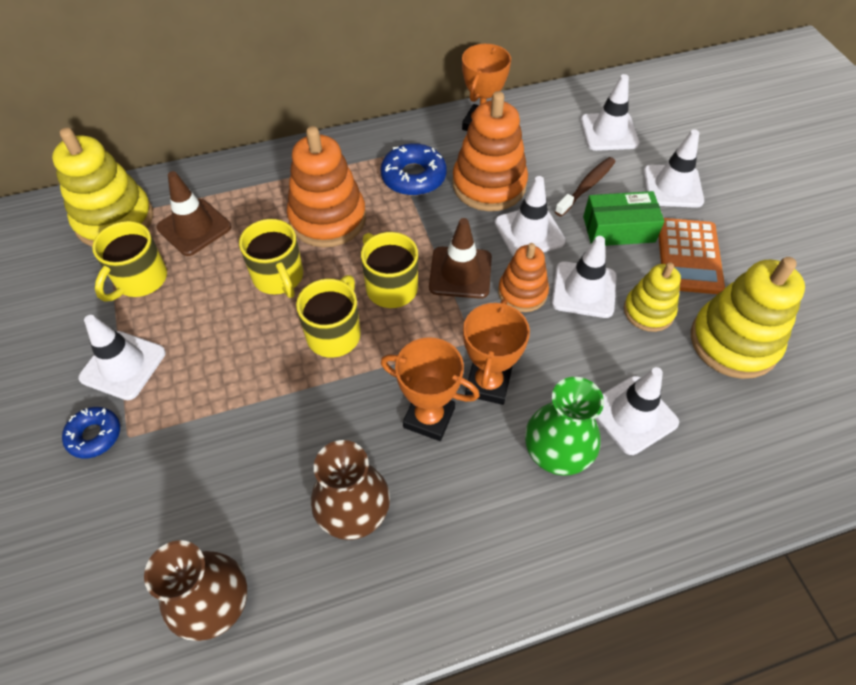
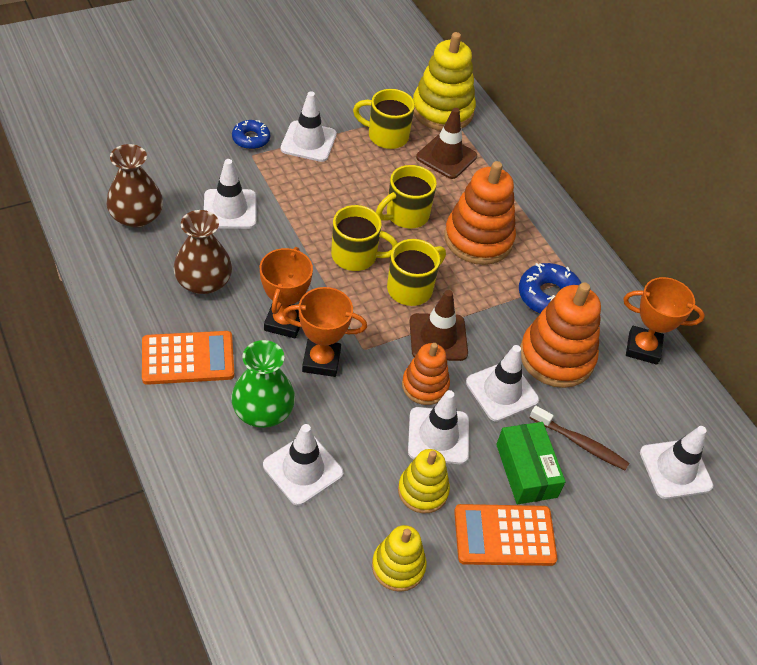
camera: 75 degrees right, 5 degrees down
white traffic cone [643,129,704,208] -> white traffic cone moved to [204,159,256,229]
yellow stacking toy [691,257,805,379] -> yellow stacking toy [372,525,427,592], size x0.60
none -> orange calculator [142,331,234,385]

